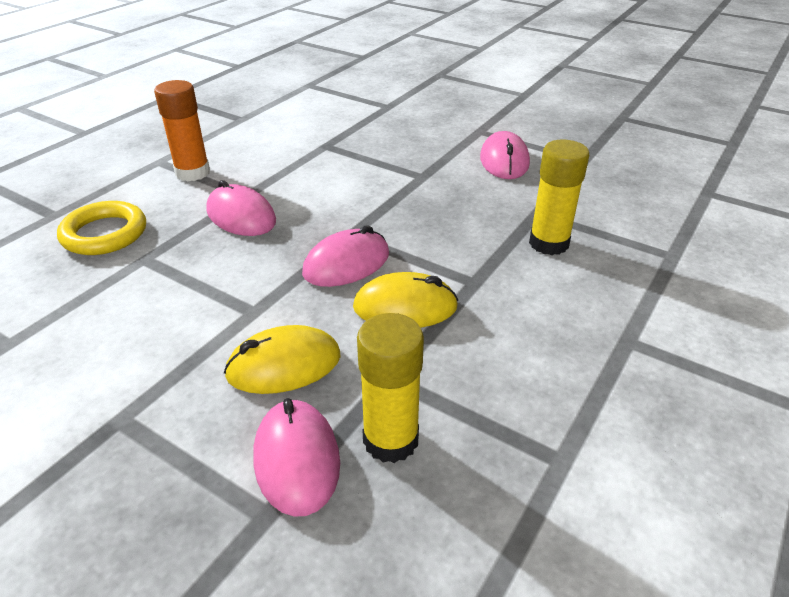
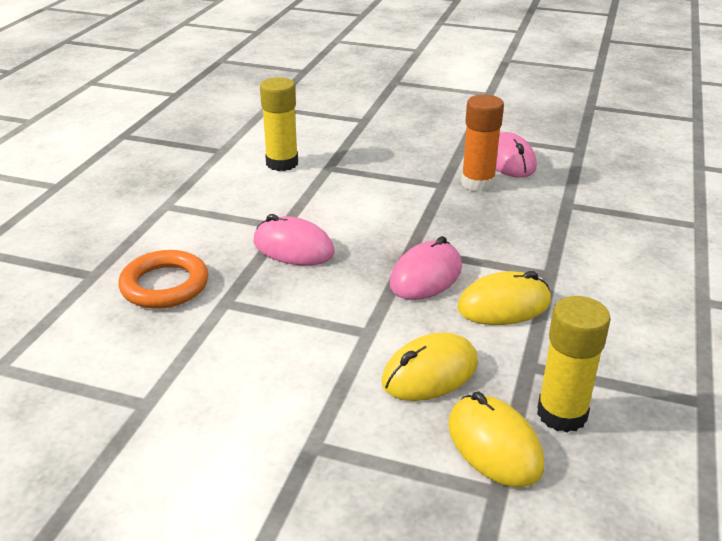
camera: 15 degrees left, 5 degrees down
yellow ring [57,201,146,255] -> orange ring [118,250,208,309]
orange glue stick [154,80,210,181] -> orange glue stick moved to [461,94,504,192]
pink mouse [253,398,340,517] -> yellow mouse [448,391,544,487]
yellow glue stick [529,139,589,255] -> yellow glue stick moved to [260,77,298,171]

